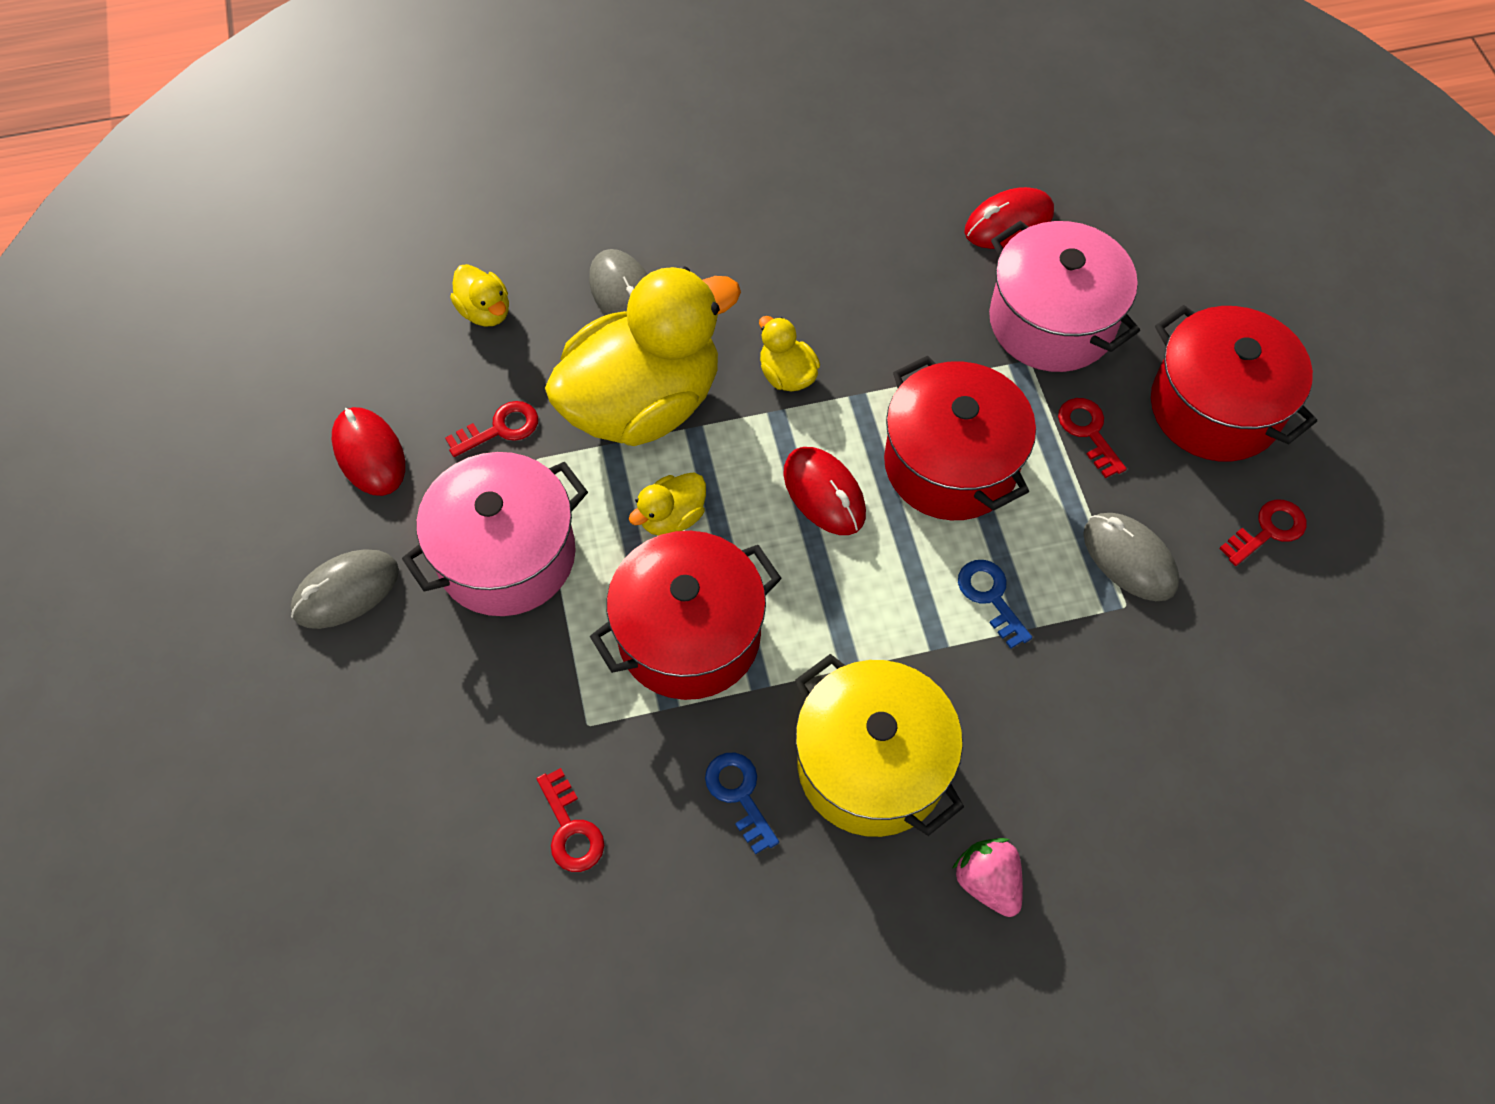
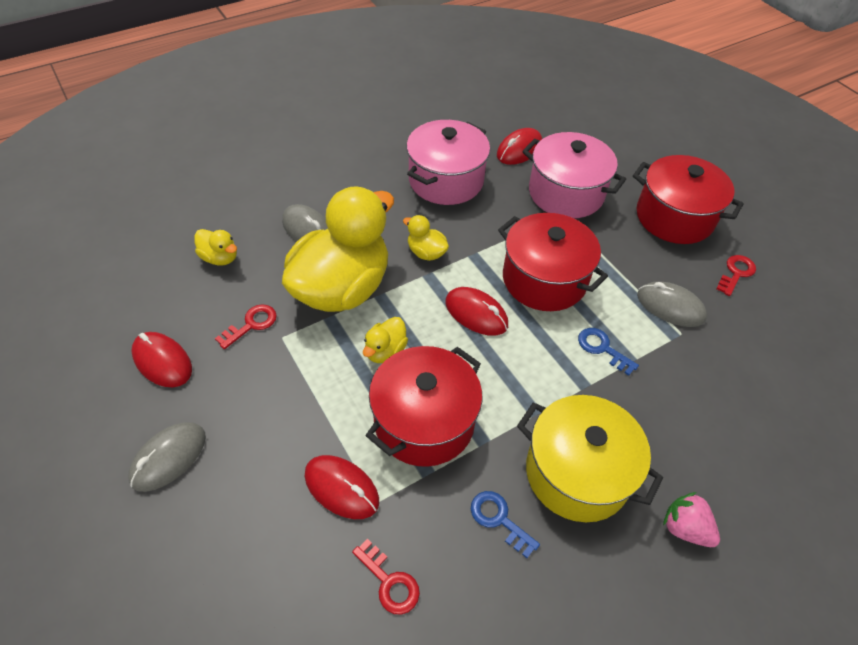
camera: 20 degrees left, 10 degrees down
pink pot [402,452,588,616] -> pink pot moved to [406,120,490,205]
red key [1058,398,1127,478] -> none
none -> red mouse [304,455,379,519]

